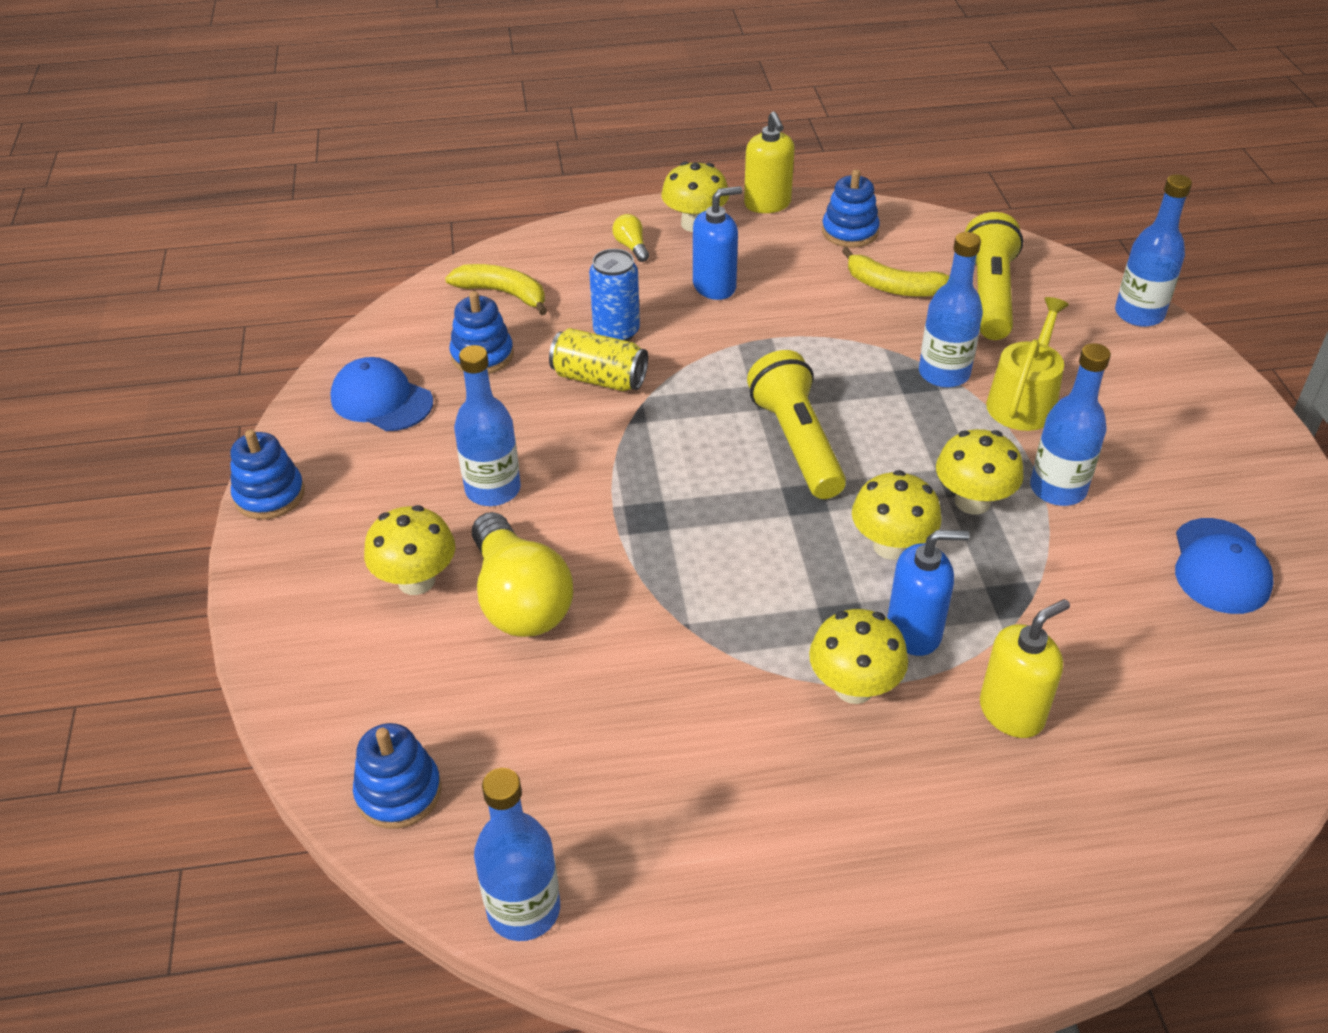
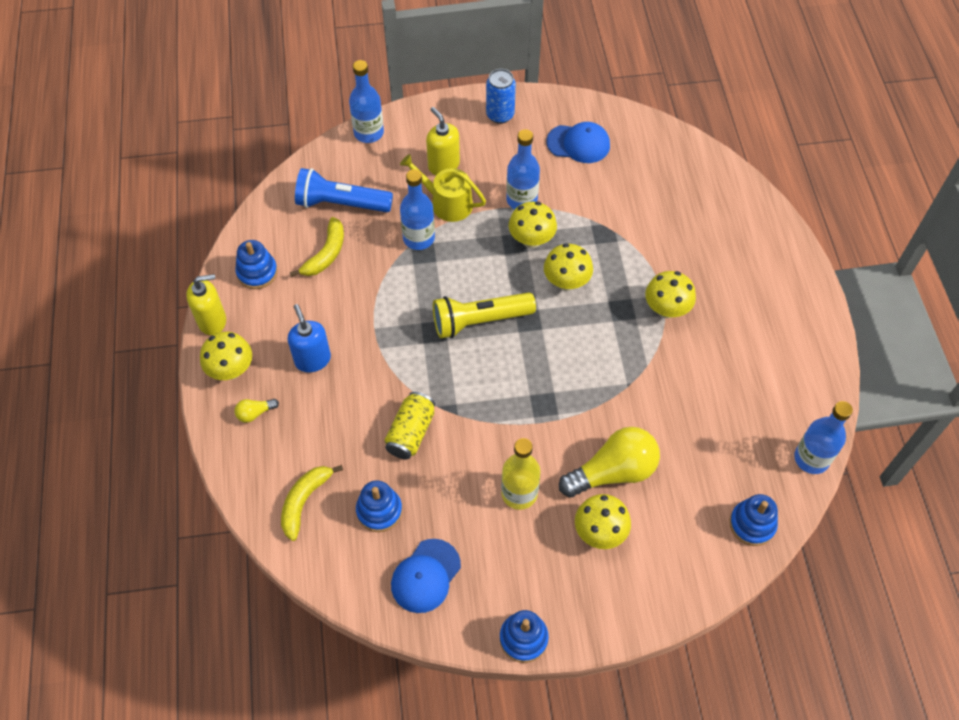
camera: 90 degrees left, 15 degrees up
blue bottle [454,345,521,506] -> yellow bottle [501,438,540,510]
blue can [589,249,640,341] -> blue can moved to [486,69,516,124]
blue soap dispenser [887,530,969,656] -> none
yellow flashlight [965,212,1023,340] -> blue flashlight [295,168,393,212]
yellow soap dispenser [980,599,1070,738] -> yellow soap dispenser moved to [426,107,460,175]

